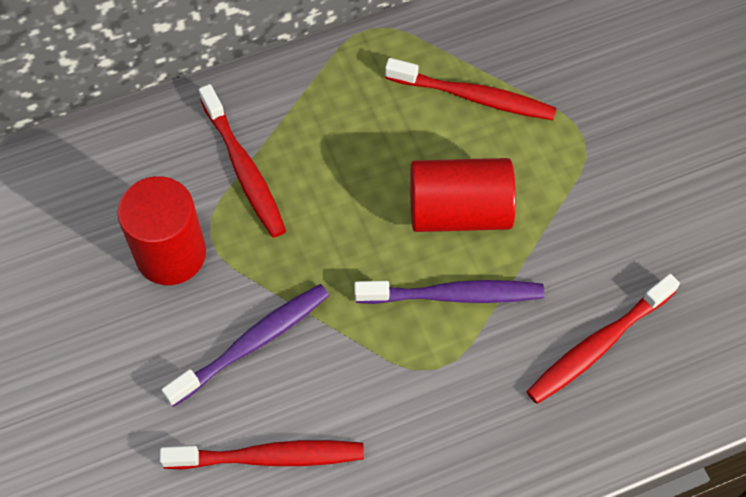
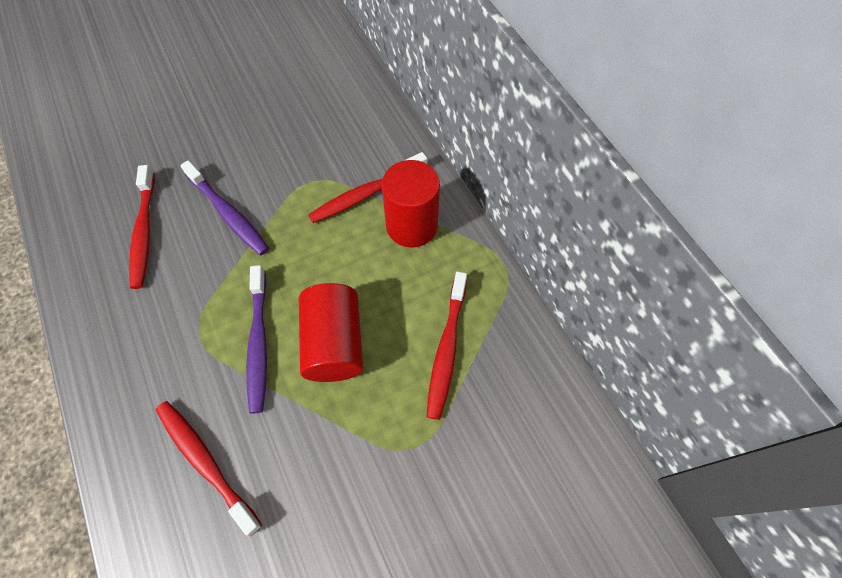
camera: 85 degrees right, 0 degrees up
red cylinder [117,176,206,285] -> red cylinder moved to [382,160,440,248]

